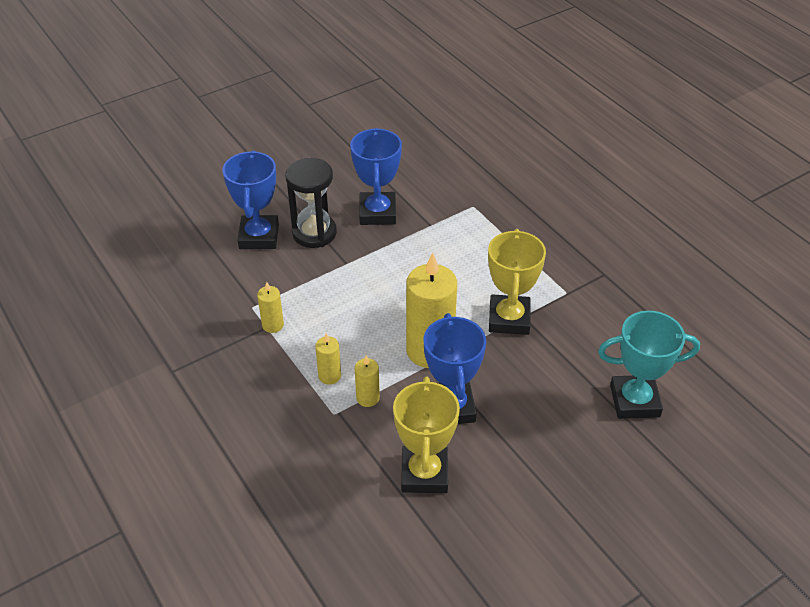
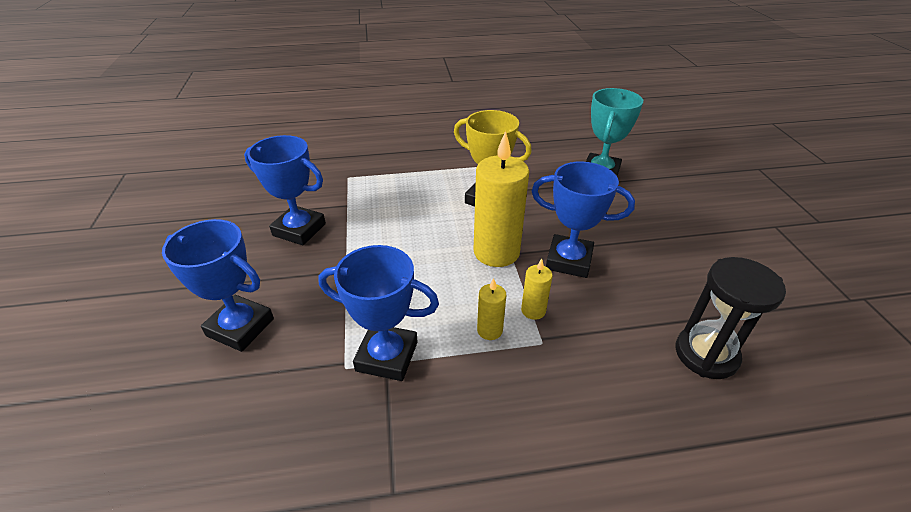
camera: 65 degrees left, 5 degrees down
yellow candle [257,282,284,333] -> blue trophy [318,245,439,381]
black hourglass [285,158,337,248] -> black hourglass moved to [675,257,786,379]
yellow trophy [393,377,460,493] -> none

